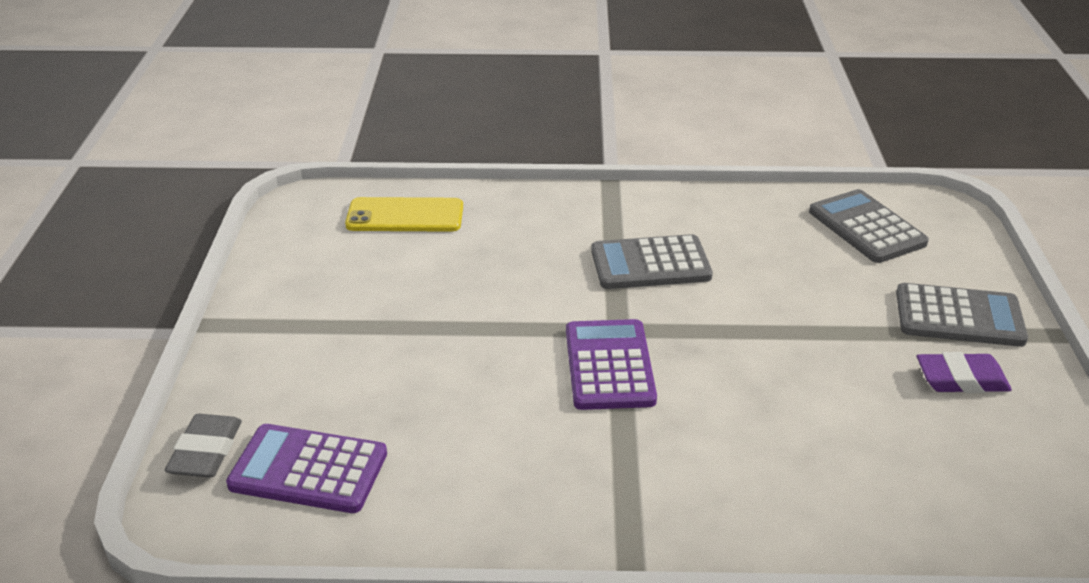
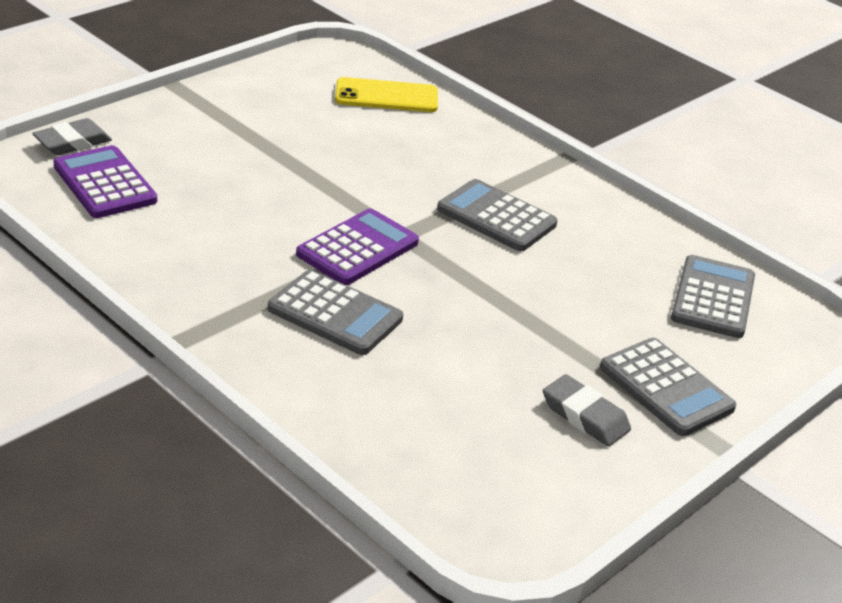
camera: 40 degrees right, 0 degrees up
yellow phone [345,197,463,232] -> yellow phone turned 45 degrees counterclockwise [335,77,438,112]
purple eraser [917,352,1012,393] -> grey eraser [543,374,631,446]
none -> grey calculator [268,270,403,355]

